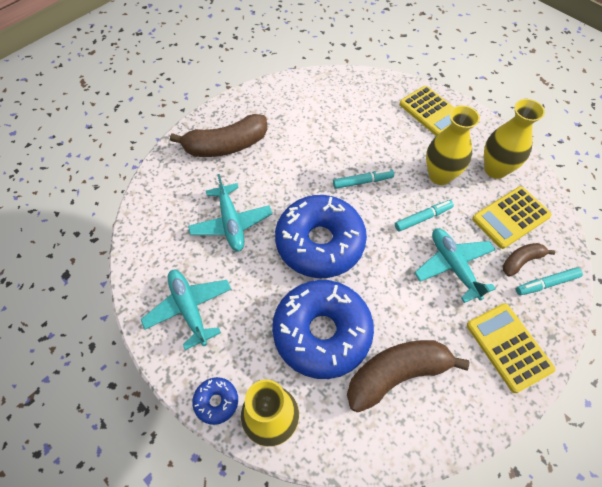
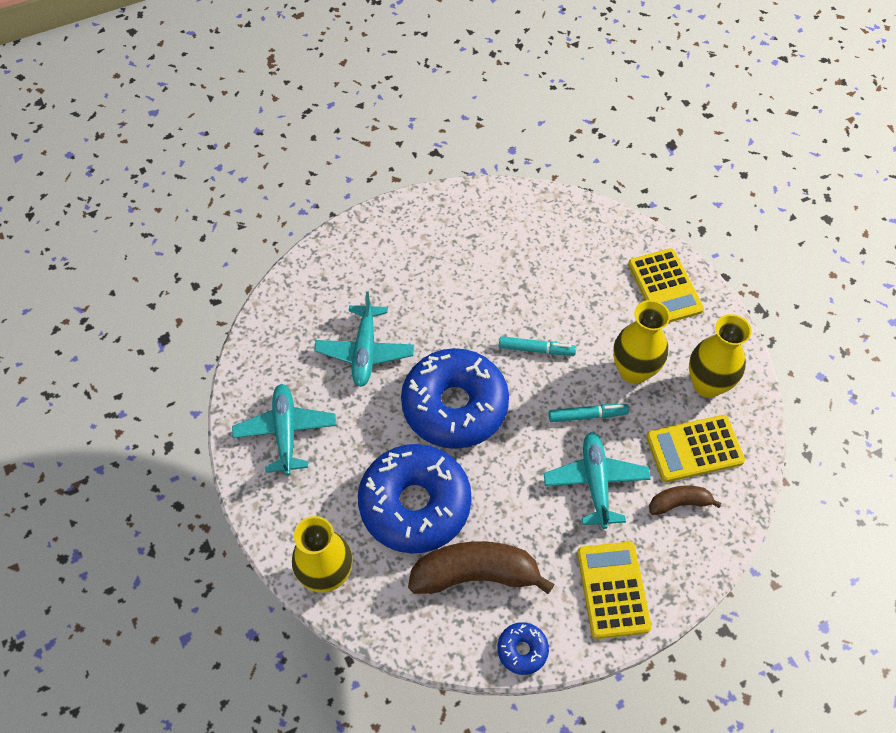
camera: 20 degrees right, 0 degrees up
brown banana [170,114,268,157] -> none
blue donut [192,377,238,425] -> blue donut moved to [497,622,549,675]
turquoise marker [516,267,583,295] -> none

